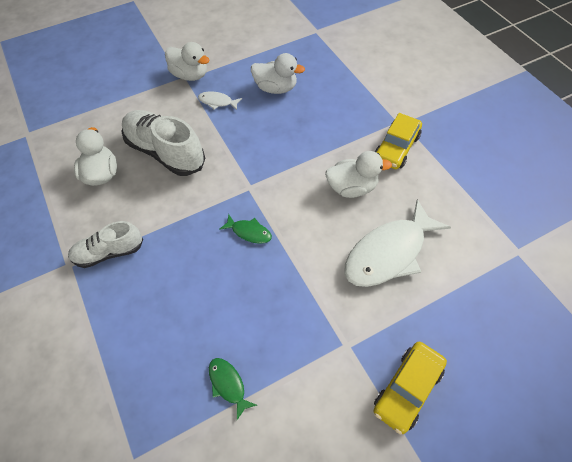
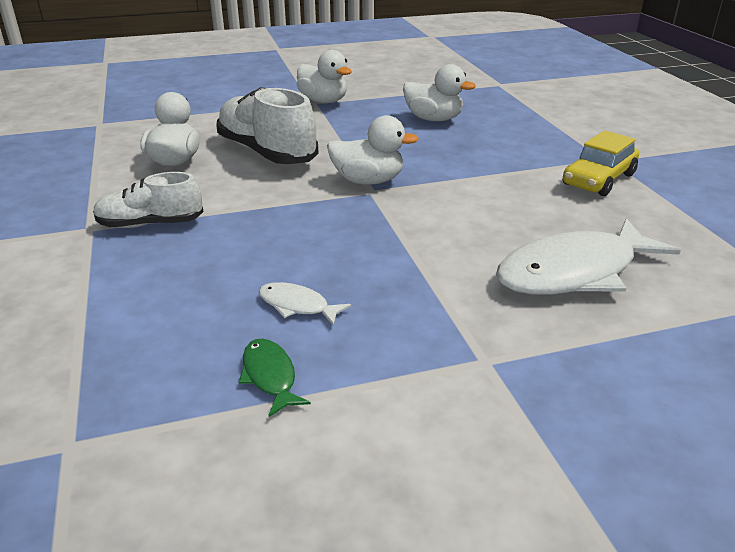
camera: 10 degrees right, 25 degrees down
white fish [198,91,242,110] -> white fish moved to [259,282,351,326]
green fish [219,214,272,244] -> none
white duck [325,151,392,198] -> white duck moved to [327,115,419,185]
yellow car [373,342,447,435] -> none

